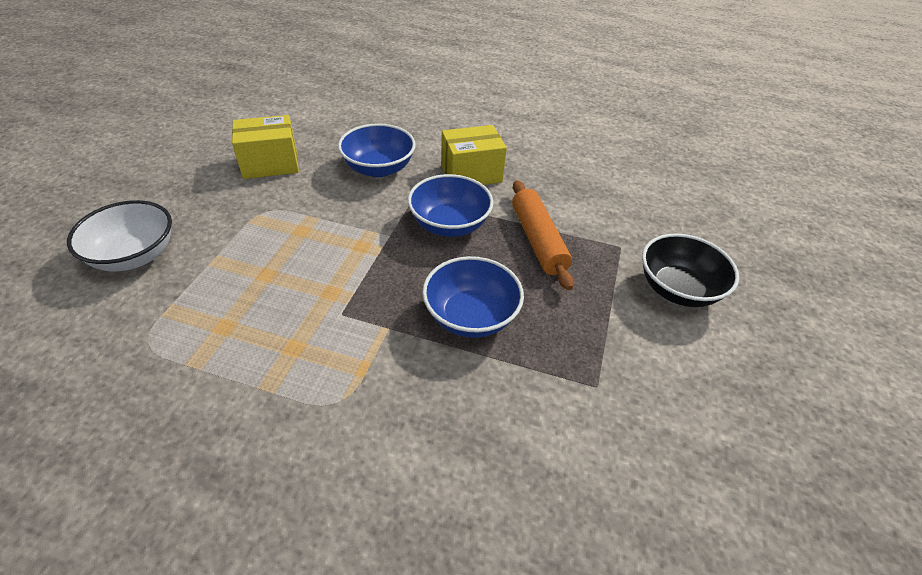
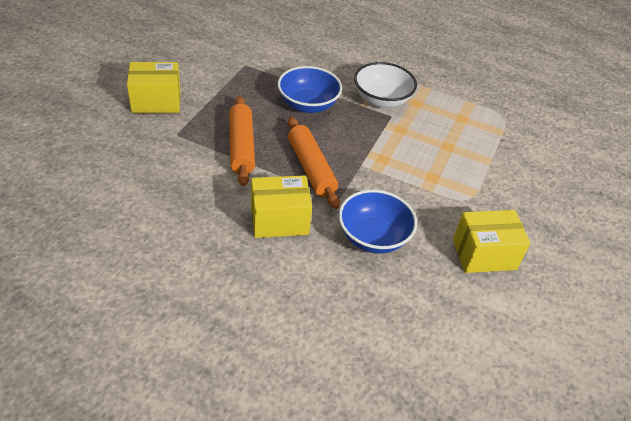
camera: 175 degrees left, 0 degrees up
white bowl [67,200,172,271] -> white bowl moved to [354,62,417,108]
blue bowl [408,174,493,237] -> orange rolling pin [288,117,340,209]
black bowl [642,234,739,307] -> yellow box [127,62,181,113]

